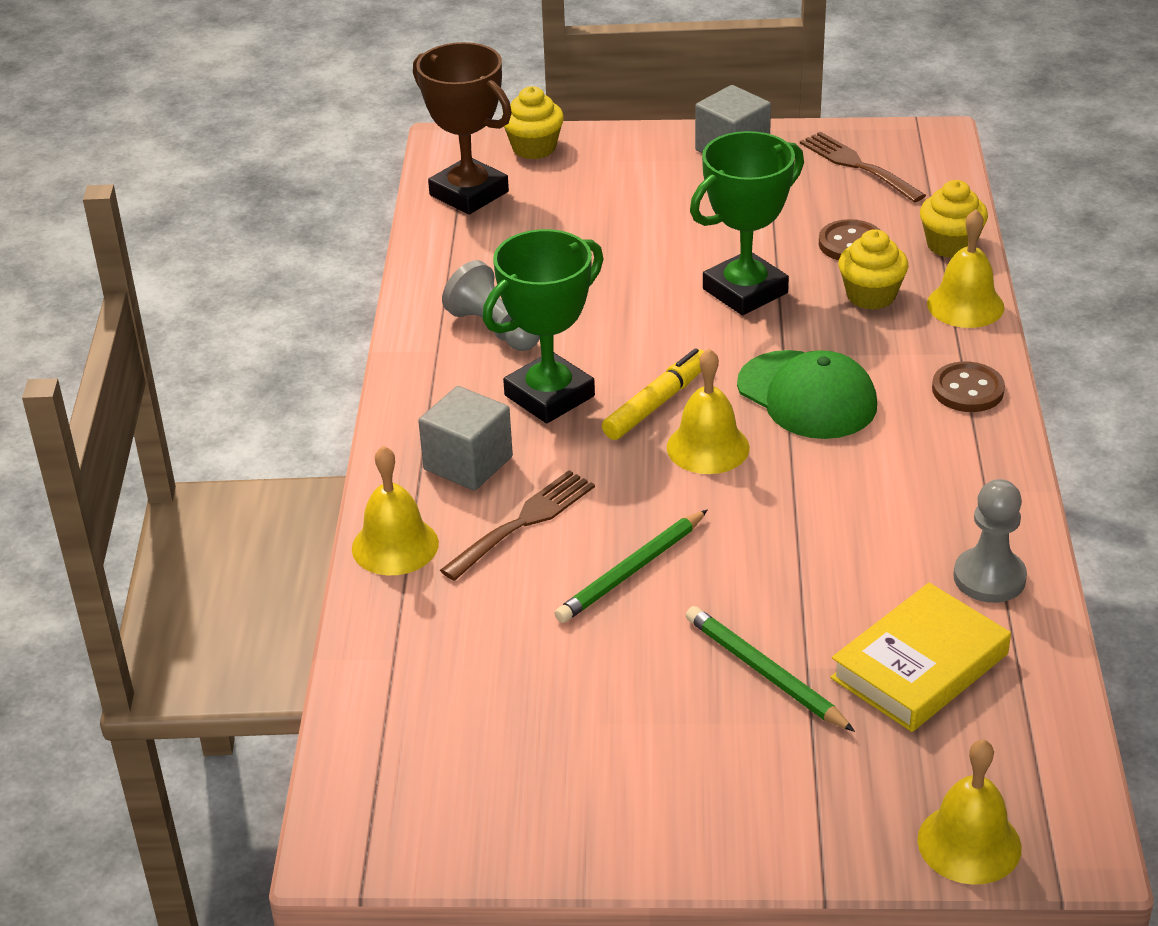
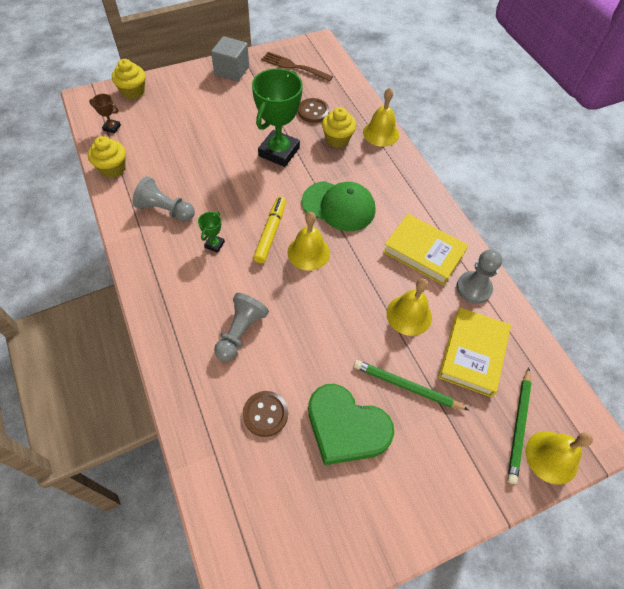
camera: 30 degrees left, 20 degrees up
yellow bell [352,446,439,575] -> yellow bell moved to [387,278,432,336]
brown trophy [413,42,512,215] -> brown trophy [89,94,121,134], size x0.43
grey cube [418,386,513,491] -> none
brown fork [440,470,595,581] -> grey pawn [214,293,269,361]
green trophy [483,229,603,423] -> green trophy [198,211,225,253], size x0.43
green pencil [554,510,707,623] -> green pencil moved to [507,367,532,484]
yellow cupcake [920,180,988,258] -> yellow cupcake moved to [88,136,126,178]
brown button [932,361,1005,412] -> brown button moved to [243,391,288,437]
none -> green heart [308,384,394,465]
none -> yellow book [383,214,468,285]

